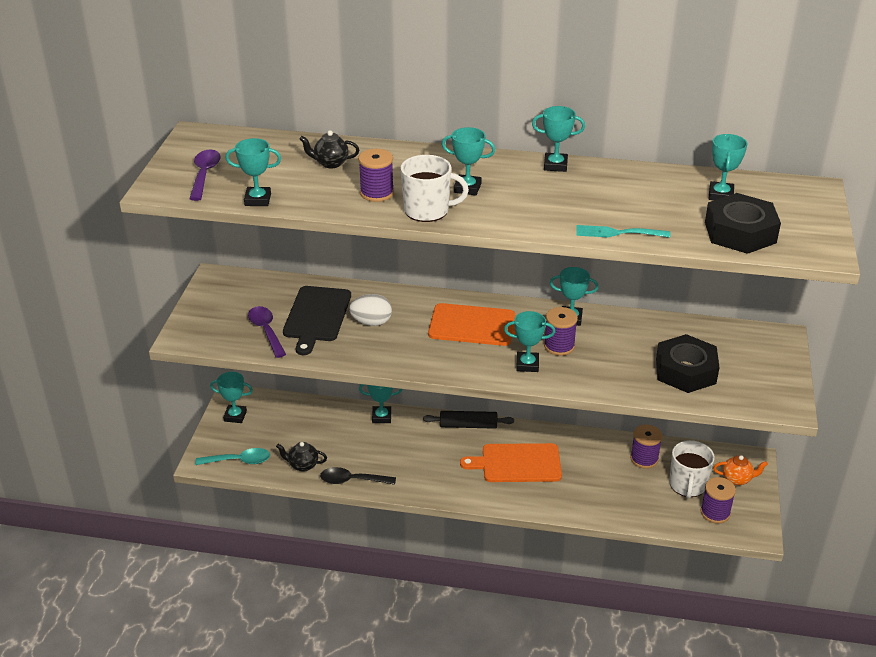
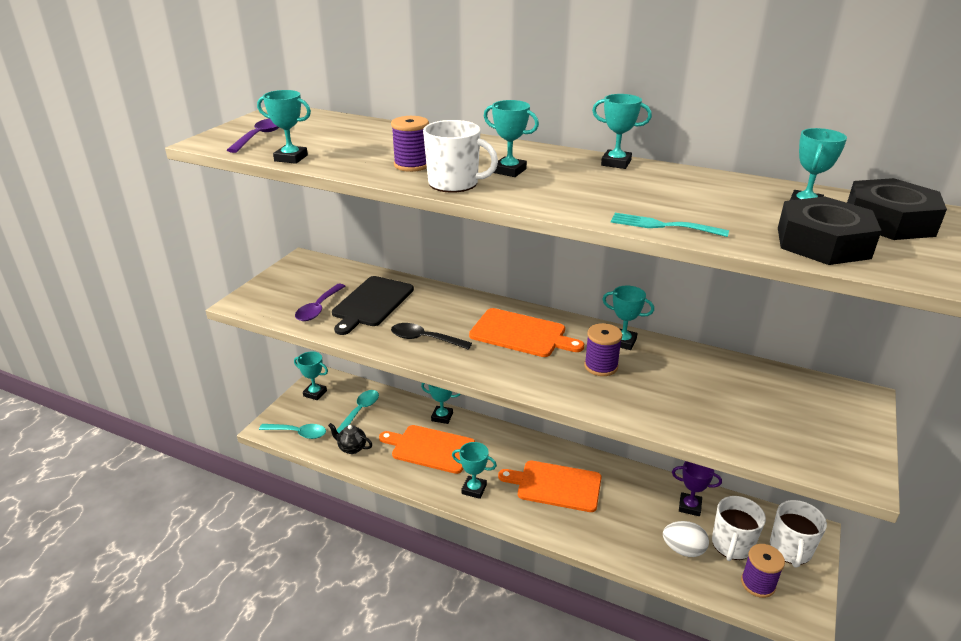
camera: 15 degrees right, 5 degrees down
purple spoon [248,306,286,358] -> purple spoon turned 150 degrees counterclockwise [295,284,345,321]
black teapot [300,130,359,169] -> none
black spoon [320,467,396,485] -> black spoon moved to [391,323,472,350]
white egg [349,294,392,326] -> white egg moved to [663,521,709,557]
black rolling pin [423,411,514,429] -> none
turquoise trophy [504,311,555,372] -> turquoise trophy moved to [452,442,497,499]
purple spool [630,424,662,469] -> purple trophy [672,461,722,516]
black nut [656,334,720,393] -> black nut moved to [847,178,947,240]
orange teapot [713,455,768,485] -> white mug [770,500,827,568]
none -> turquoise spoon [337,390,379,433]
none -> orange cutting board [379,425,475,474]

